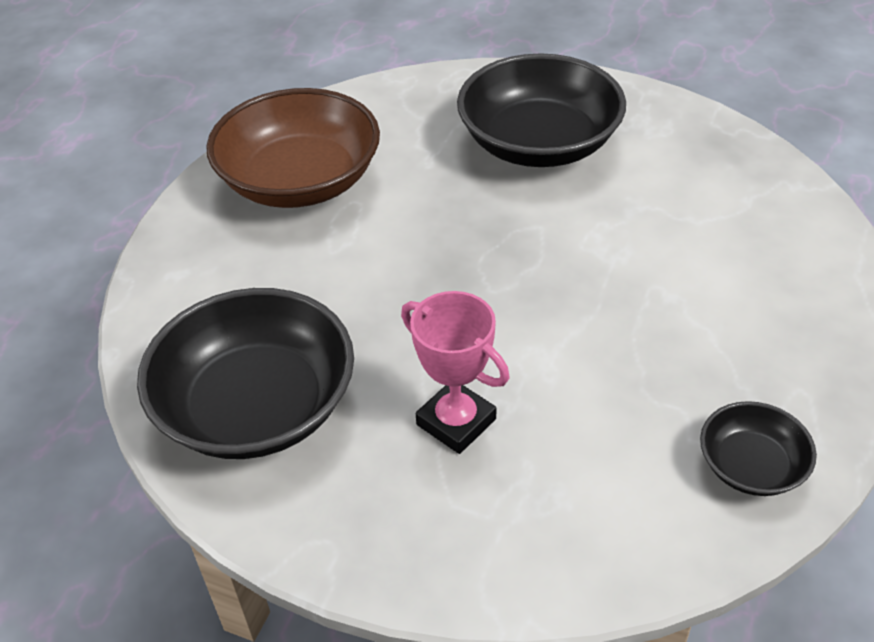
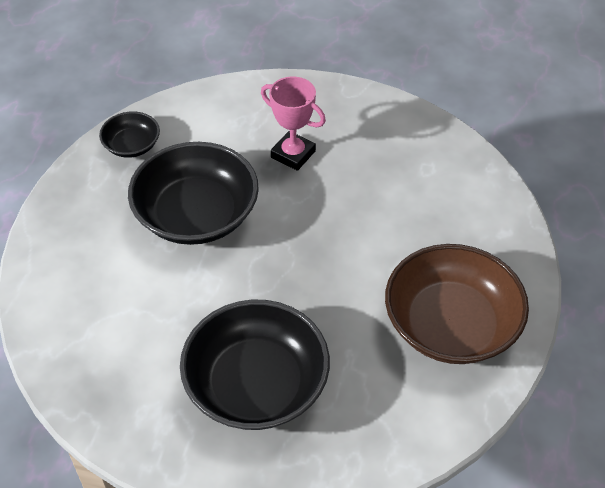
camera: 170 degrees right, 5 degrees up
black bowl [137,288,354,459] -> black bowl moved to [128,142,259,245]

